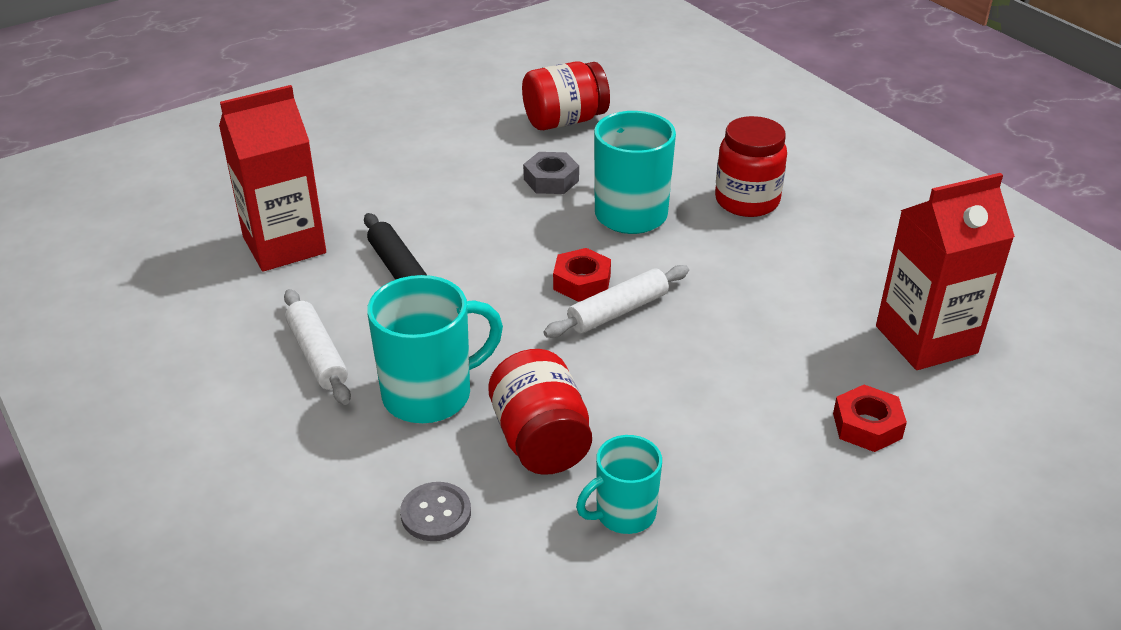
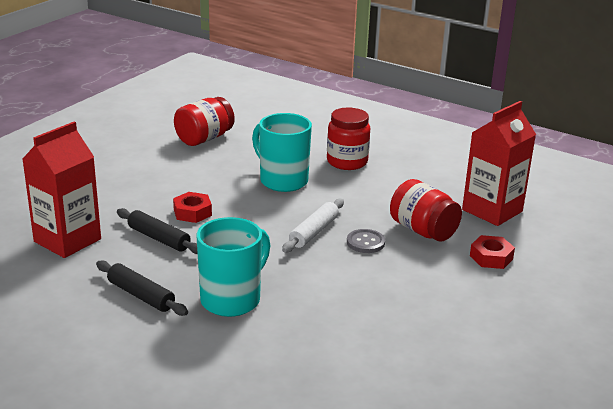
camera: 25 degrees left, 10 degrees down
white rolling pin [284,289,351,405] -> black rolling pin [96,260,188,316]
grey button [400,482,471,541] -> grey button moved to [347,229,385,253]
red jar [488,349,592,475] -> red jar moved to [390,179,462,242]
grey nut [523,152,579,194] -> none
red nut [553,248,611,302] -> red nut moved to [173,192,212,223]
turquoise mug [576,435,662,534] -> none

